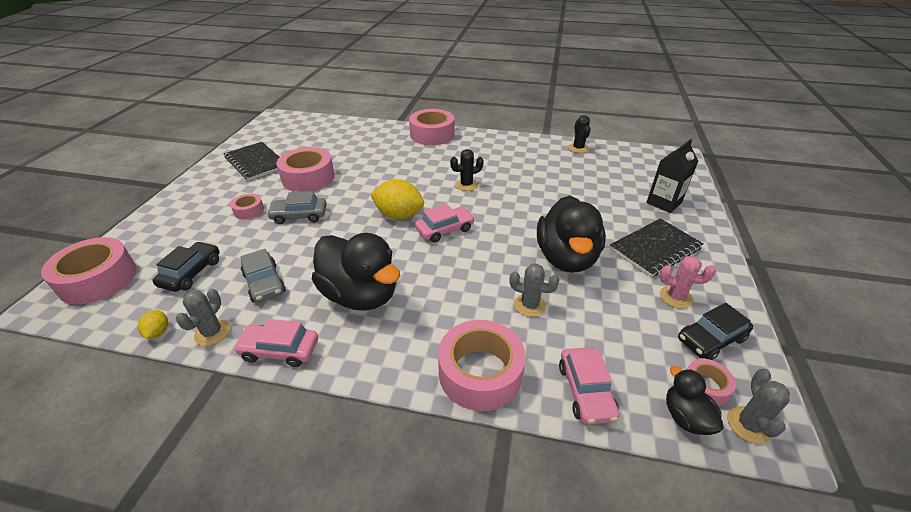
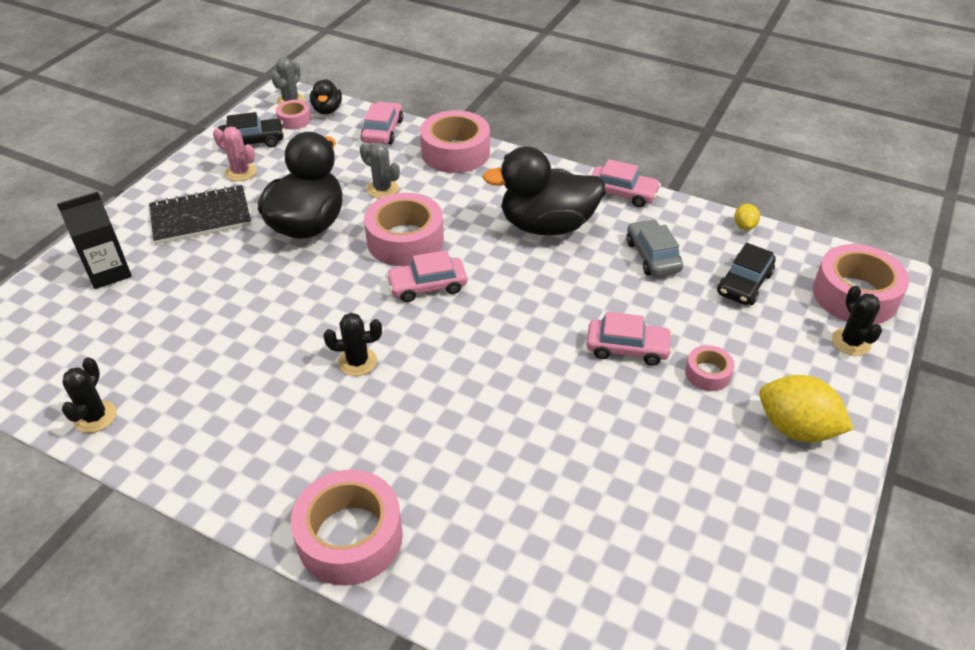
camera: 165 degrees left, 5 degrees up
grey cactus [176,289,230,346] -> none
black notebook [224,142,279,181] -> none
grey car [267,191,327,224] -> pink car [586,312,672,366]
pink tape [277,147,335,192] -> pink tape moved to [364,193,444,266]
black duck [312,233,400,311] -> black duck turned 60 degrees counterclockwise [482,146,605,235]
yellow lemon [370,179,424,220] -> yellow lemon moved to [759,375,853,442]
none -> black cactus [832,286,882,356]

